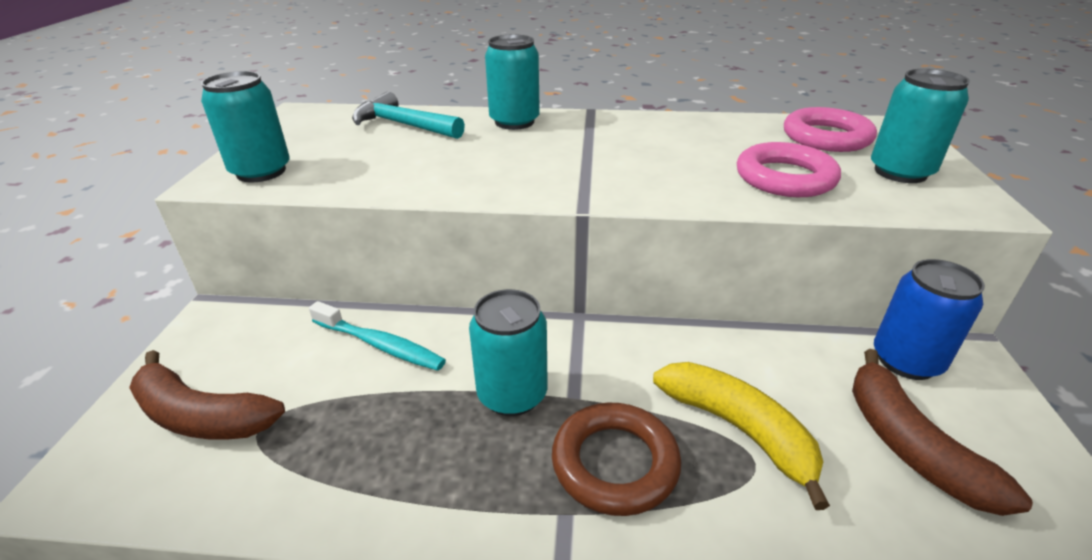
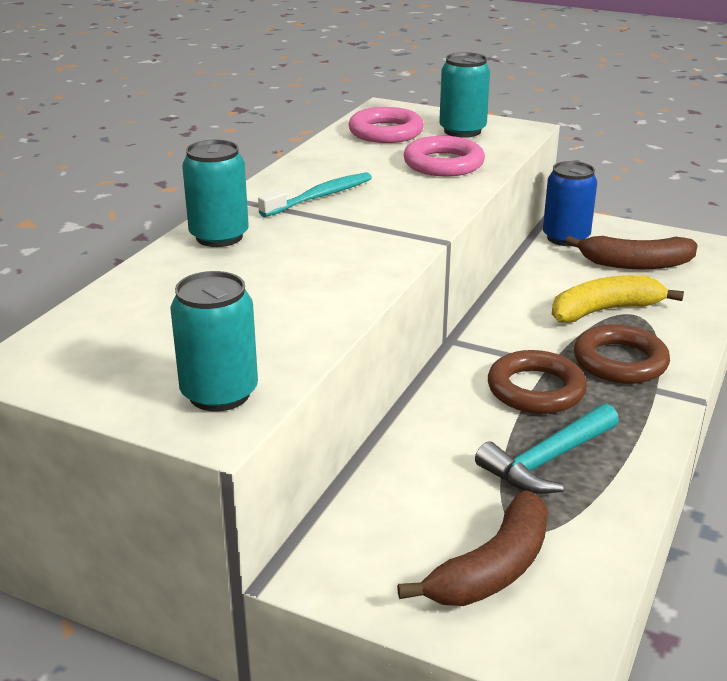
camera: 70 degrees left, 5 degrees down
turquoise toothbrush [309,301,446,371] -> turquoise toothbrush moved to [258,172,372,217]
turquoise hammer [352,91,465,139] -> turquoise hammer moved to [475,403,619,494]
turquoise can [469,289,548,416] -> brown ring [488,350,587,414]

